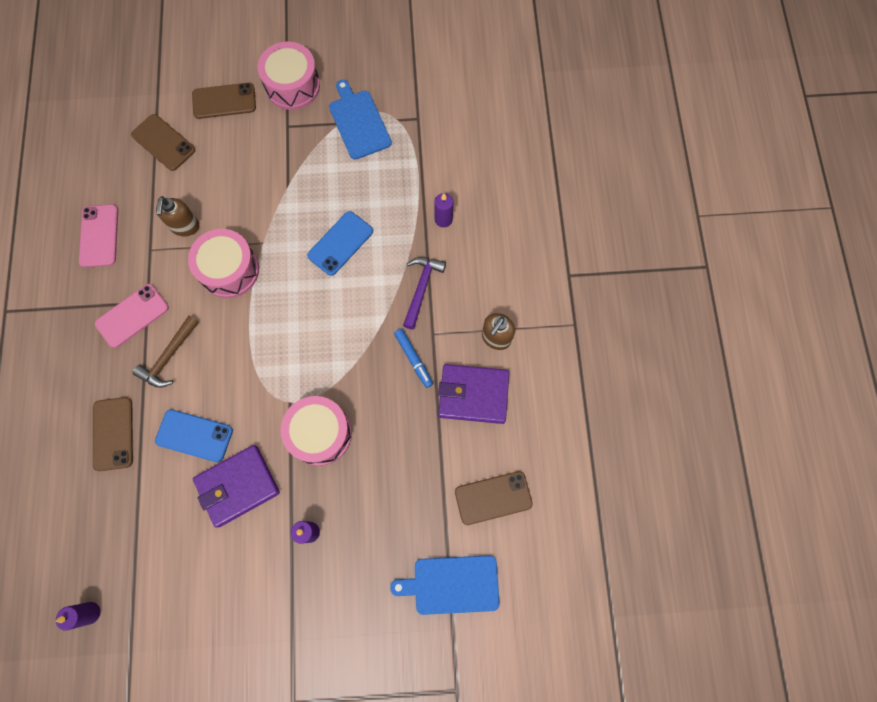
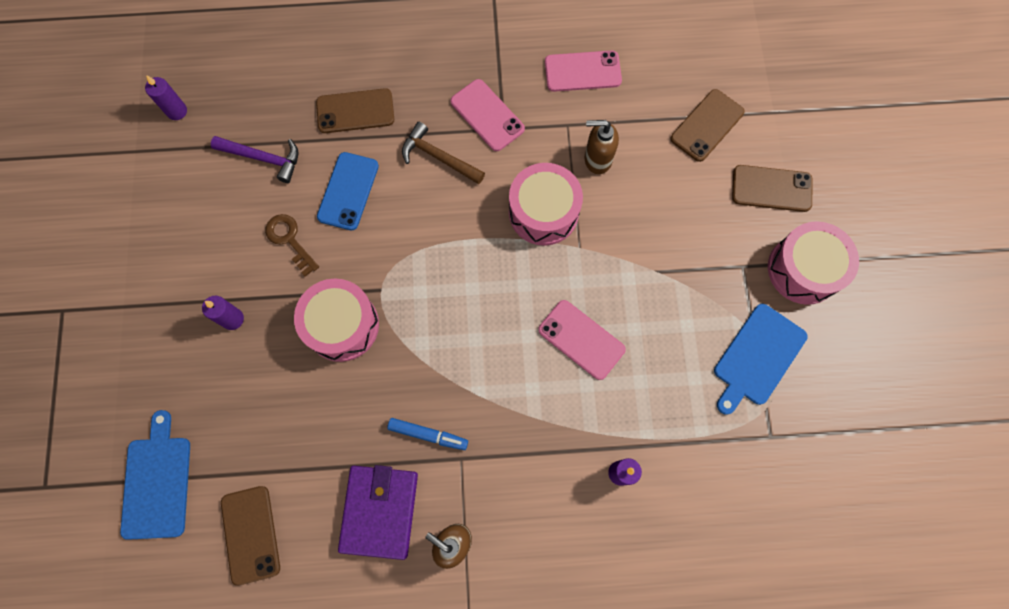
camera: 90 degrees right, 0 degrees up
brown phone [192,83,256,119] -> brown phone turned 75 degrees counterclockwise [732,165,813,212]
purple wallet [193,445,280,528] -> brown key [265,214,319,277]
blue phone [307,211,373,276] -> pink phone [538,300,626,380]
blue cutting board [329,80,392,160] -> blue cutting board turned 150 degrees clockwise [714,304,808,415]
blue marker [394,329,433,388] -> blue marker turned 135 degrees counterclockwise [387,418,468,450]
purple hammer [403,257,446,329] -> purple hammer moved to [211,136,298,183]

